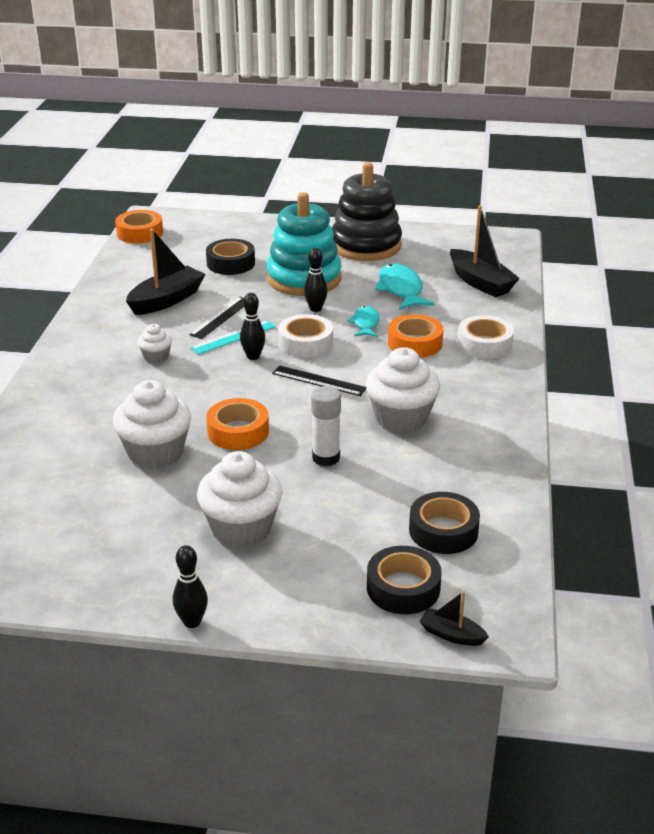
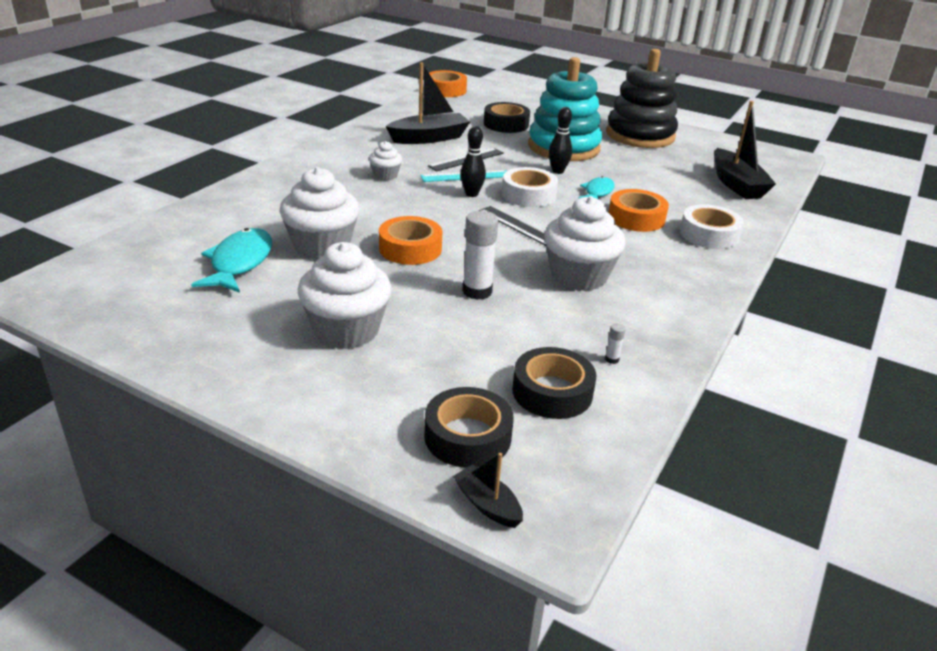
camera: 20 degrees right, 0 degrees up
black bowling pin [173,545,208,628] -> none
turquoise fish [375,264,435,310] -> turquoise fish moved to [191,228,272,293]
none -> white glue stick [605,323,626,364]

